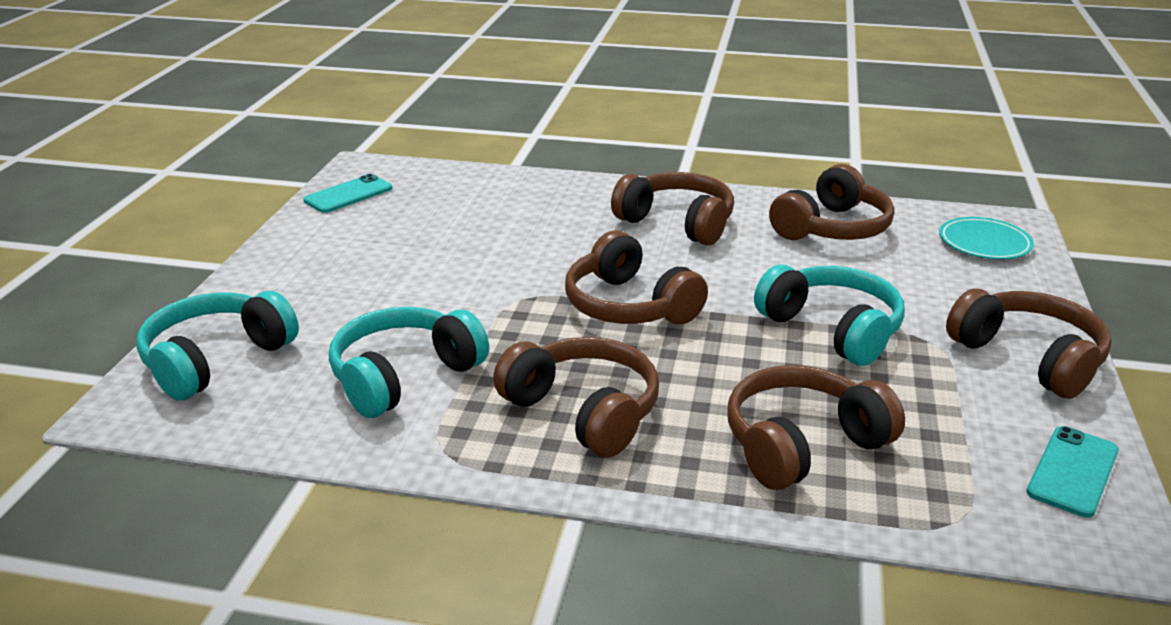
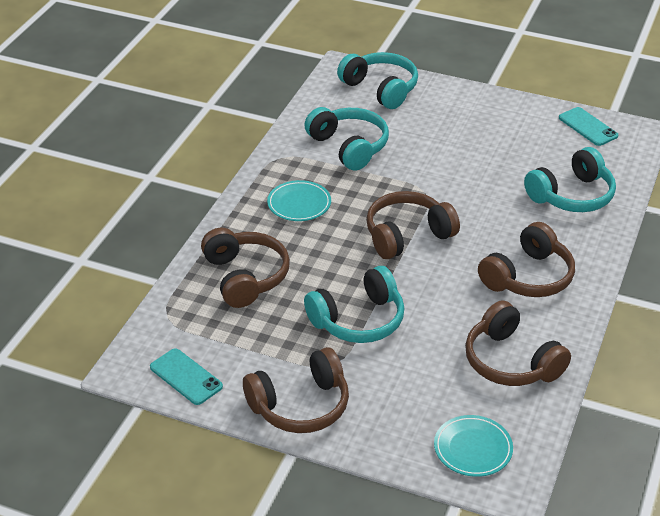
camera: 100 degrees right, 10 degrees up
brown headphones [493,337,659,457] -> turquoise plate [267,180,331,221]
none -> turquoise headphones [524,147,616,212]

